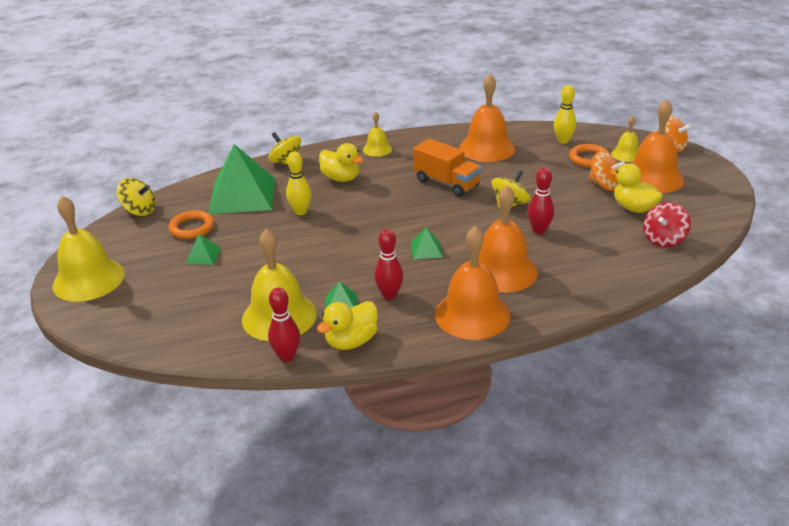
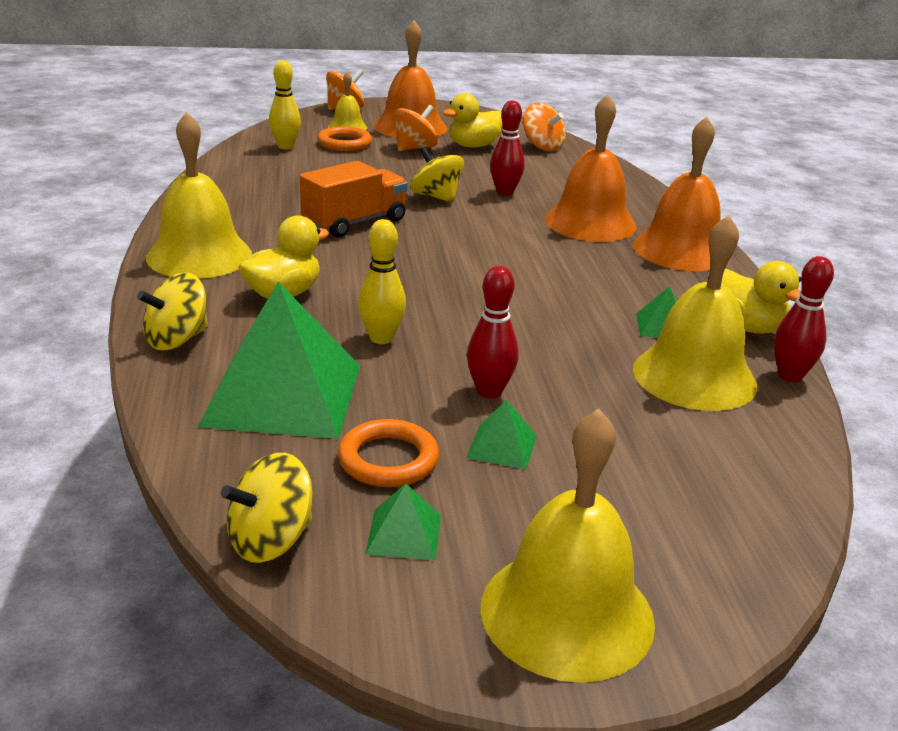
camera: 85 degrees left, 5 degrees down
yellow spinning top [117,178,156,216] -> yellow spinning top turned 150 degrees counterclockwise [221,453,312,563]
yellow bell [363,111,392,157] -> yellow bell [146,112,252,279], size x1.89
red bowling pin [374,229,403,300] -> red bowling pin moved to [467,266,519,398]
green pyramid [411,228,442,259] -> green pyramid moved to [365,484,441,561]
orange bell [459,74,515,162] -> none
red spinning top [643,202,691,247] -> orange spinning top [523,103,566,151]

